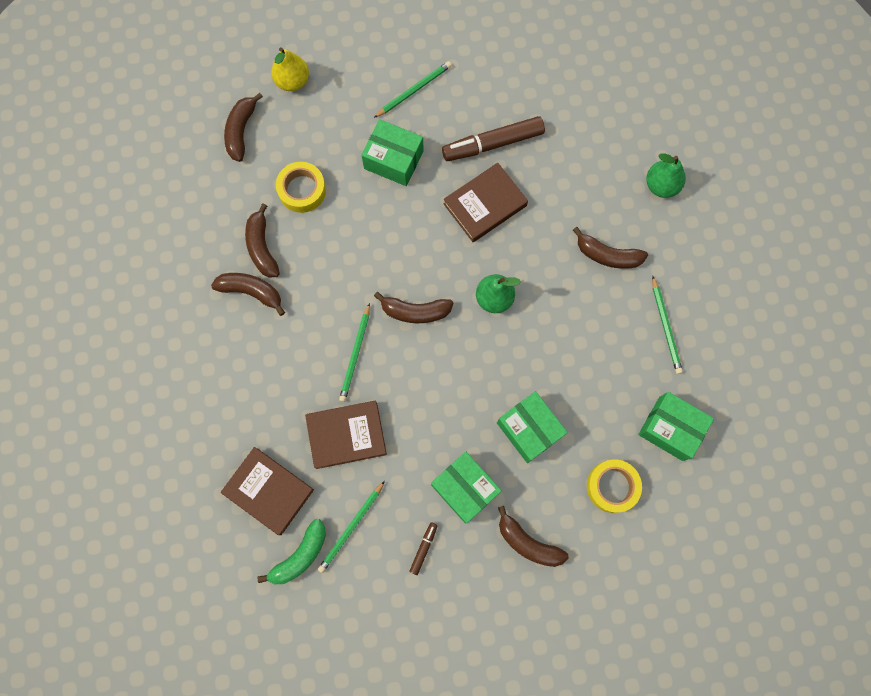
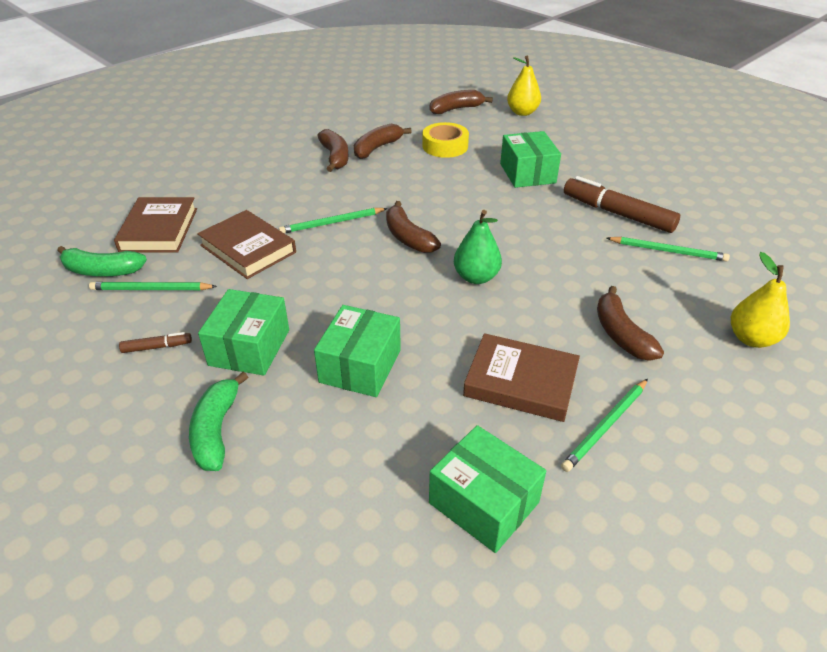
camera: 55 degrees right, 35 degrees down
green pencil [374,61,452,118] -> green pencil moved to [607,237,730,262]
brown book [443,163,528,242] -> brown book moved to [463,333,580,422]
brown banana [498,506,569,567] -> green banana [189,372,248,471]
yellow tape [587,459,642,513] -> none
green box [638,392,714,461] -> green box turned 45 degrees counterclockwise [429,425,546,553]
green pear [646,153,686,198] -> yellow pear [731,252,790,348]

